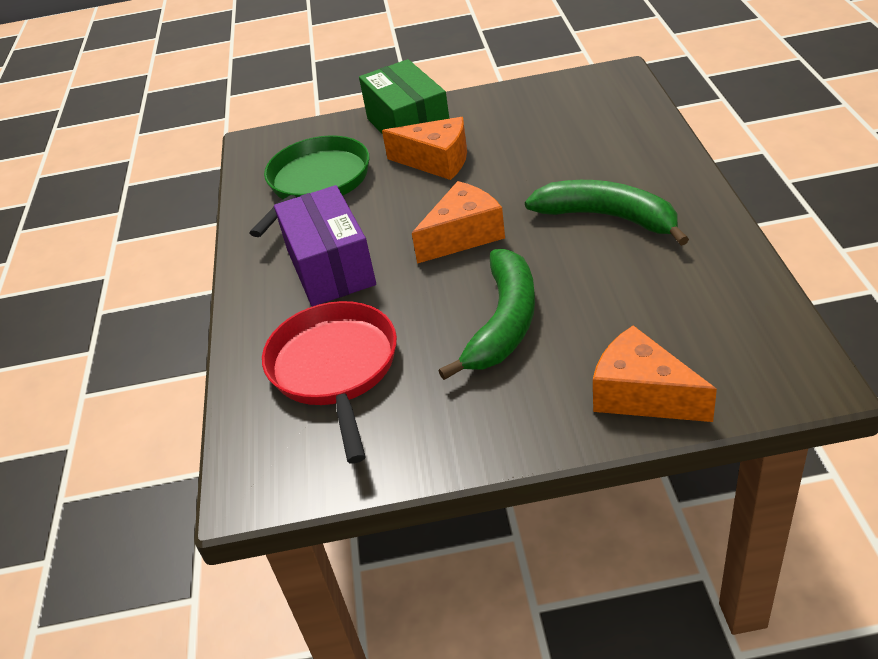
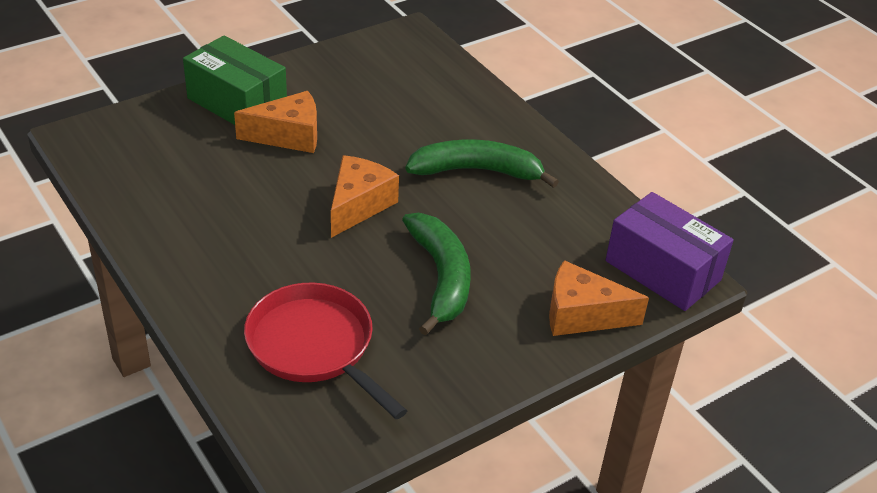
camera: 35 degrees left, 0 degrees up
green pan [250,135,370,237] -> none
purple box [274,185,376,307] -> purple box moved to [606,192,734,311]

